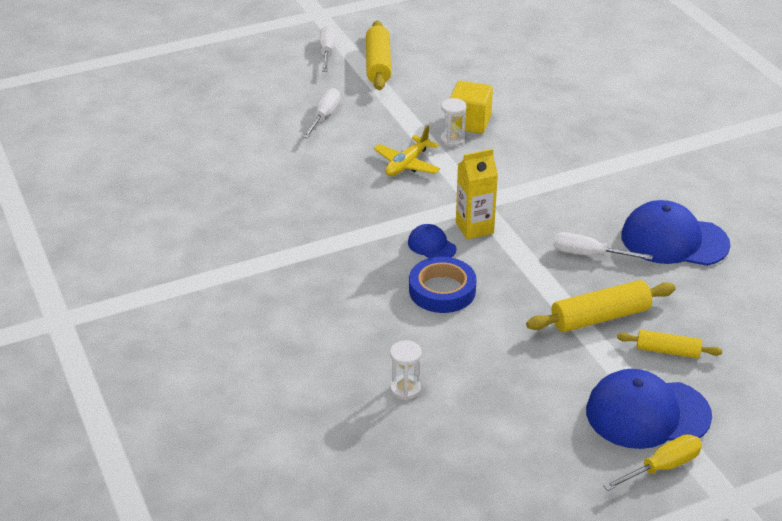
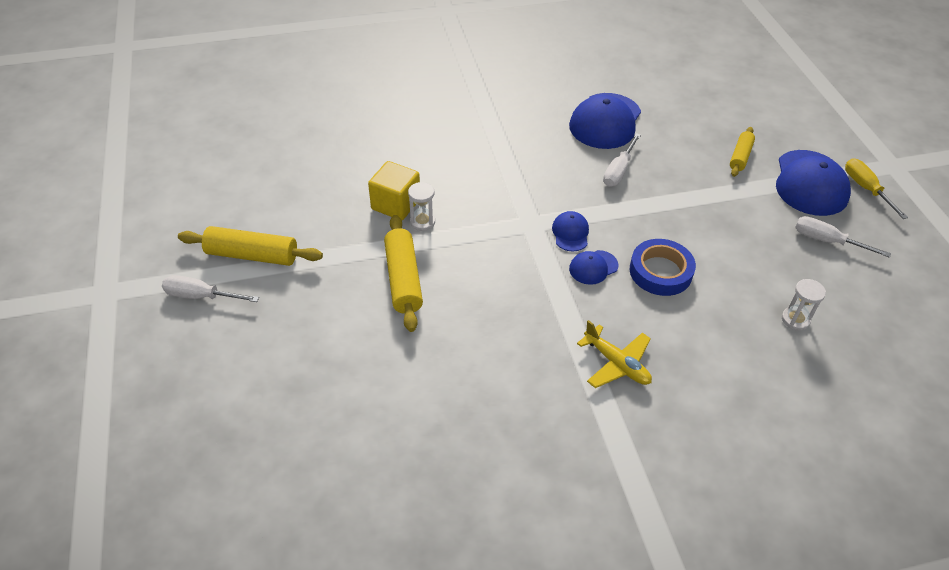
camera: 80 degrees left, 10 degrees up
white screwdriver [303,88,341,139] -> white screwdriver moved to [795,216,891,258]
yellow plane [374,126,440,176] -> yellow plane moved to [577,320,652,388]
yellow carton [456,149,498,240] -> blue cap [552,211,589,252]
yellow rolling pin [526,280,676,332] -> yellow rolling pin moved to [384,215,423,332]

